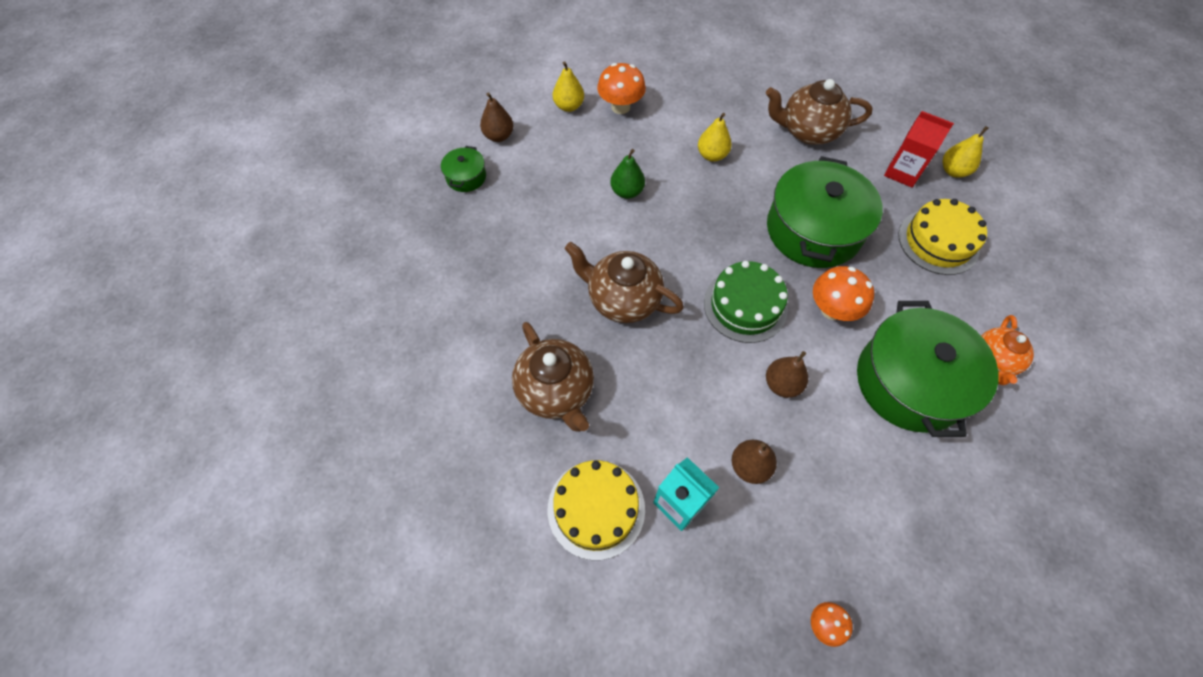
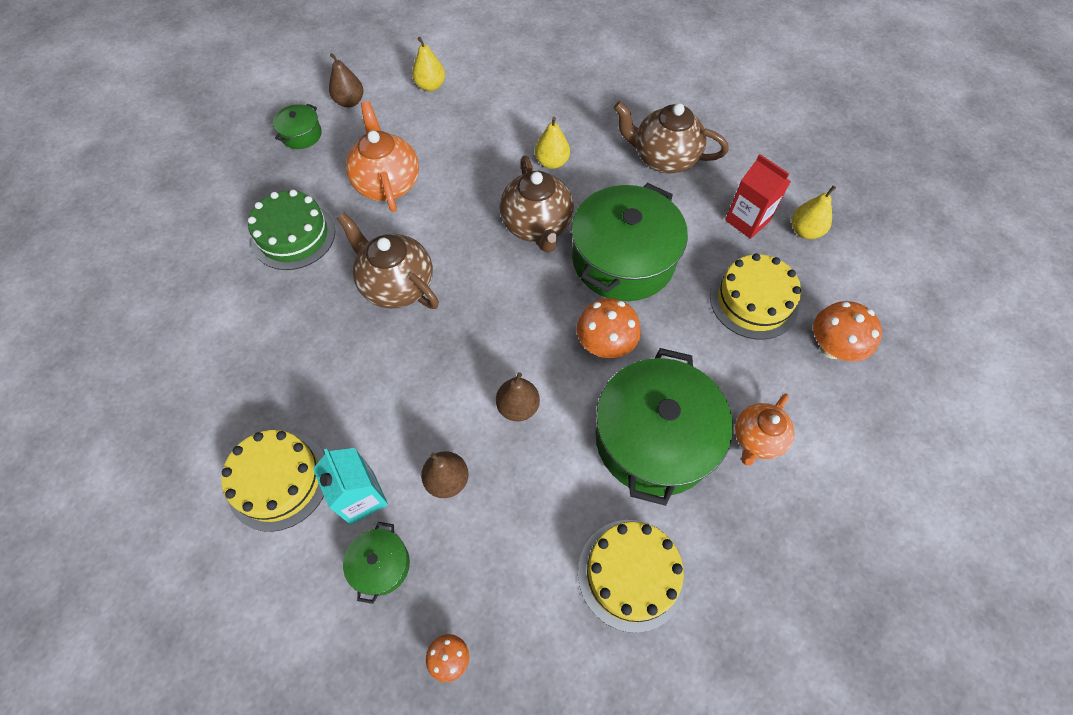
camera: 15 degrees right, 0 degrees up
brown teapot [512,322,594,432] -> brown teapot moved to [499,156,574,253]
orange mushroom [597,63,646,114] -> orange mushroom moved to [813,301,882,362]
green pear [610,149,645,199] -> none
green cake [704,261,788,343] -> green cake moved to [248,190,335,270]
none -> green pot [343,522,410,604]
none -> orange teapot [346,101,419,212]
none -> yellow cake [578,520,686,633]

